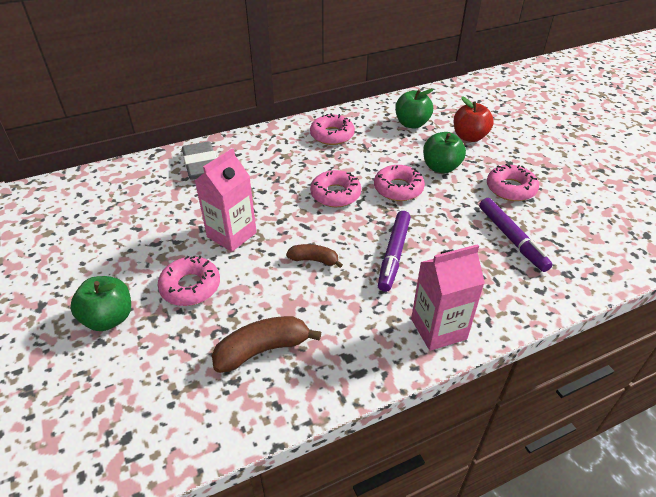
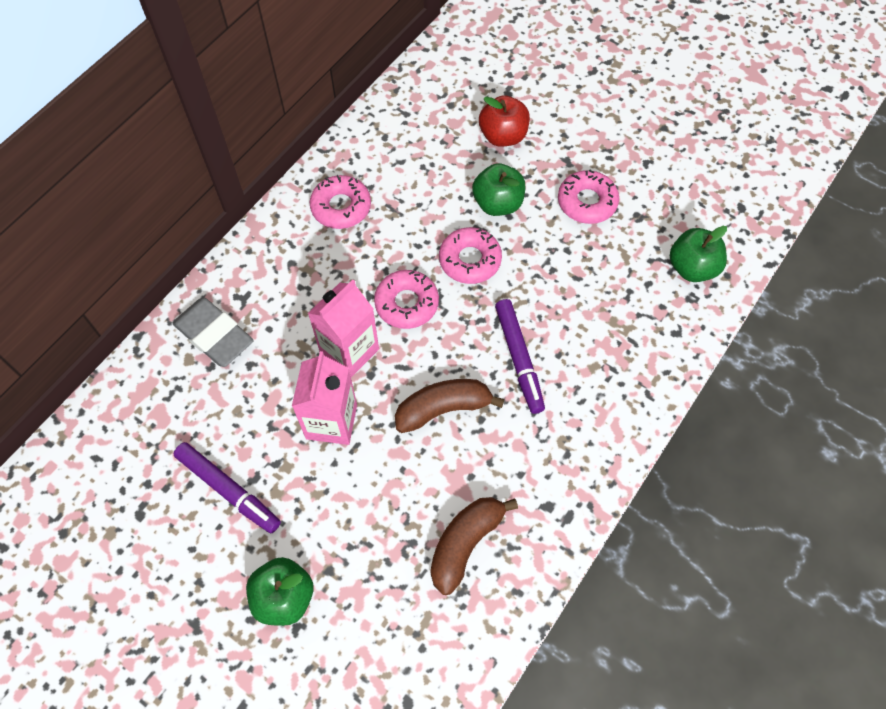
camera: 30 degrees left, 20 degrees up
pink donut [158,256,220,306] -> none
brown banana [286,244,343,268] -> brown banana [395,379,505,433], size x1.64
green apple [395,89,433,129] -> green apple moved to [670,226,727,282]
pink carton [411,244,485,351] -> pink carton moved to [308,280,379,377]
purple marker [479,198,552,272] -> purple marker moved to [174,442,281,534]

